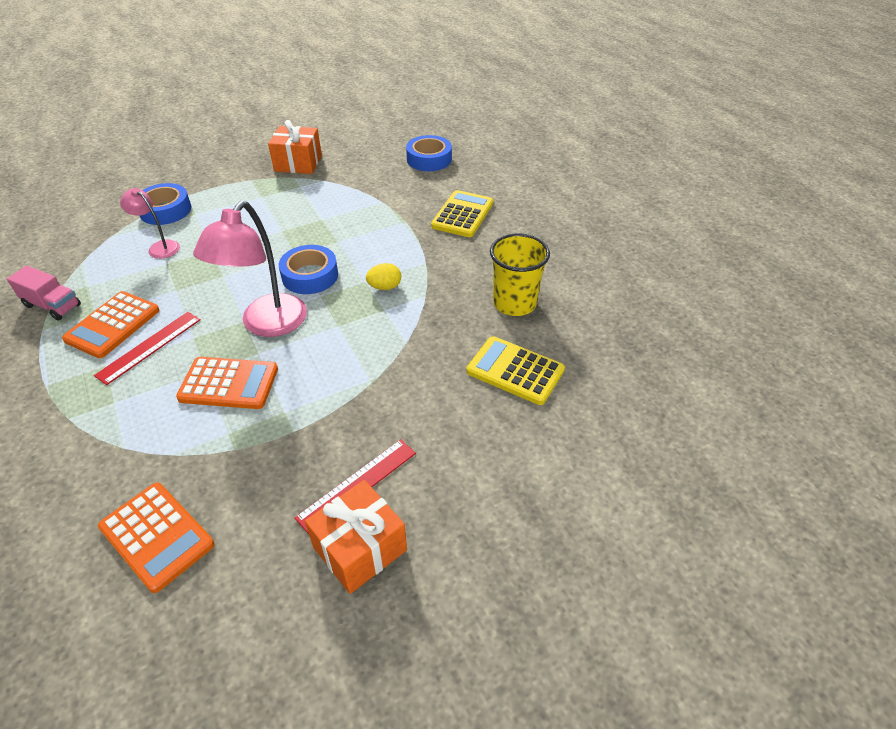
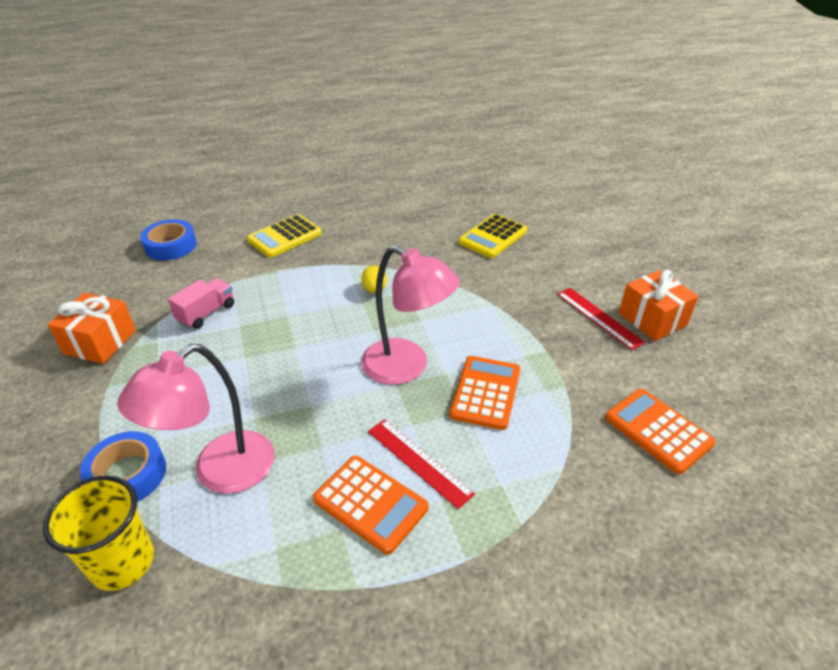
camera: 80 degrees left, 5 degrees down
pink truck [7,266,81,320] -> pink truck moved to [168,278,234,329]
orange calculator [98,482,214,593] -> orange calculator turned 90 degrees counterclockwise [605,389,716,474]
pink lamp [120,188,180,259] -> pink lamp [117,344,274,494], size x1.88
blue tape [279,245,338,294] -> none
yellow calculator [431,190,493,237] -> yellow calculator turned 75 degrees counterclockwise [247,214,322,258]
yellow cup [490,233,550,316] -> yellow cup moved to [43,476,154,591]

